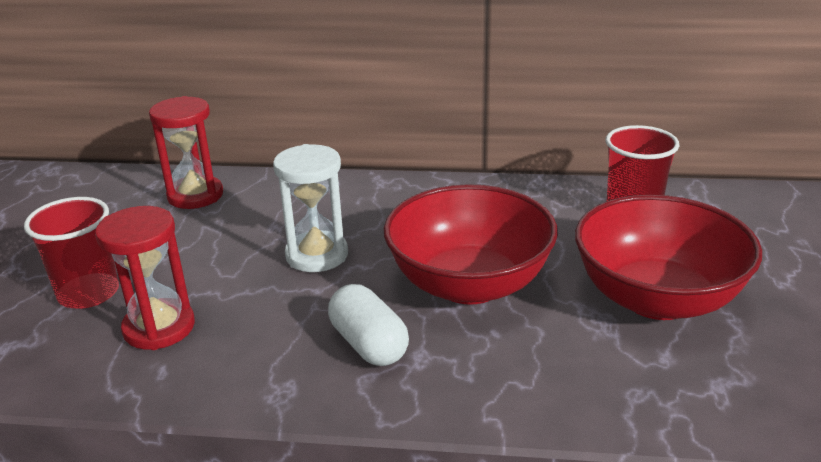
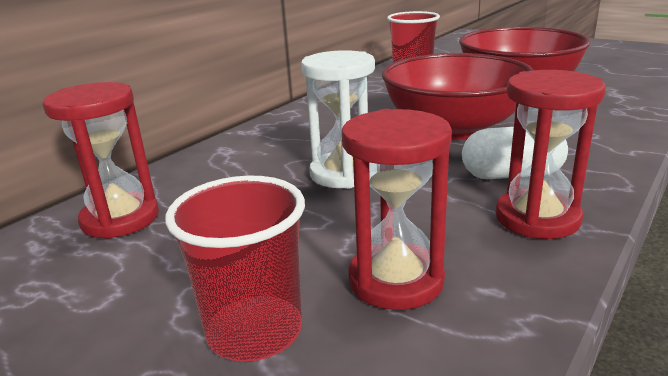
camera: 60 degrees left, 5 degrees down
none -> red hourglass [495,70,606,239]

